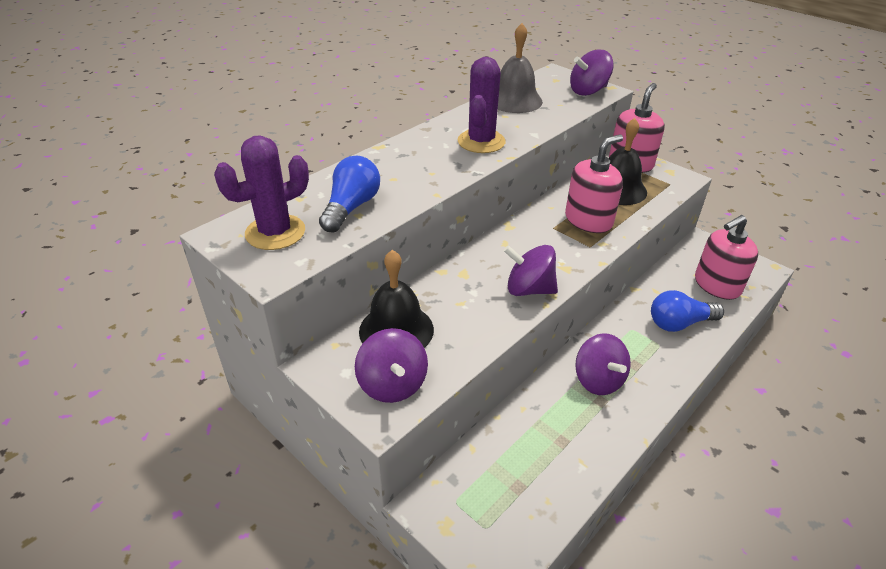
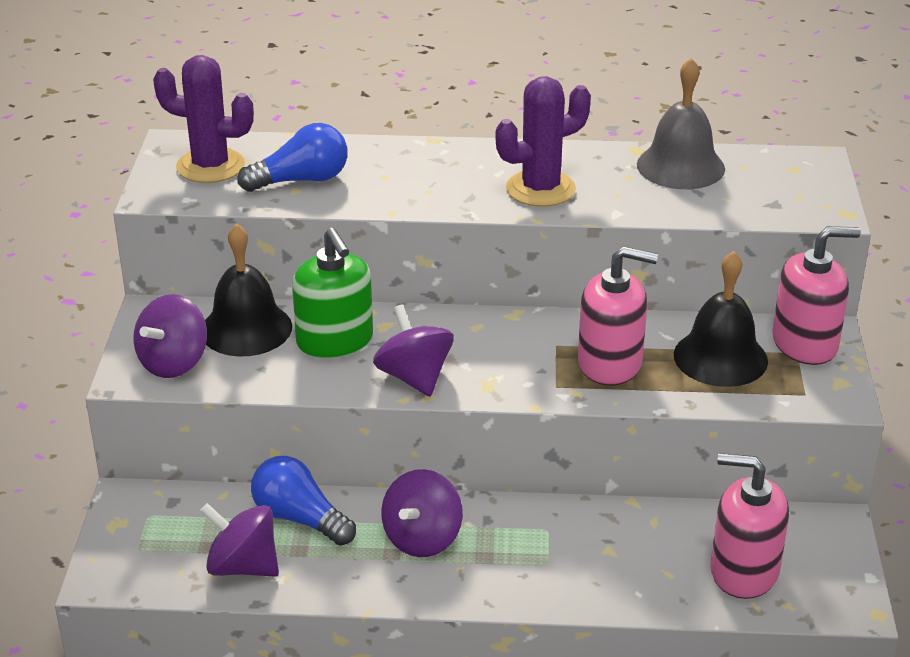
camera: 50 degrees right, 5 degrees down
purple spinning top [570,50,614,96] -> purple spinning top moved to [200,503,279,577]
blue light bulb [651,290,724,332] -> blue light bulb moved to [251,456,356,546]
none -> green soap dispenser [292,228,373,359]

